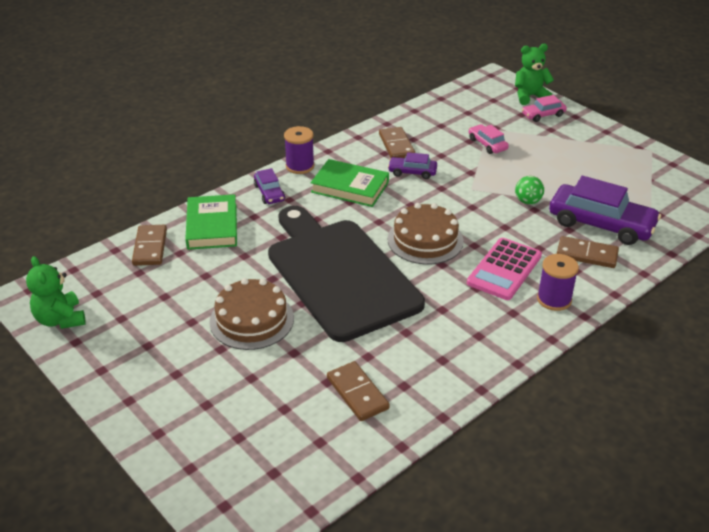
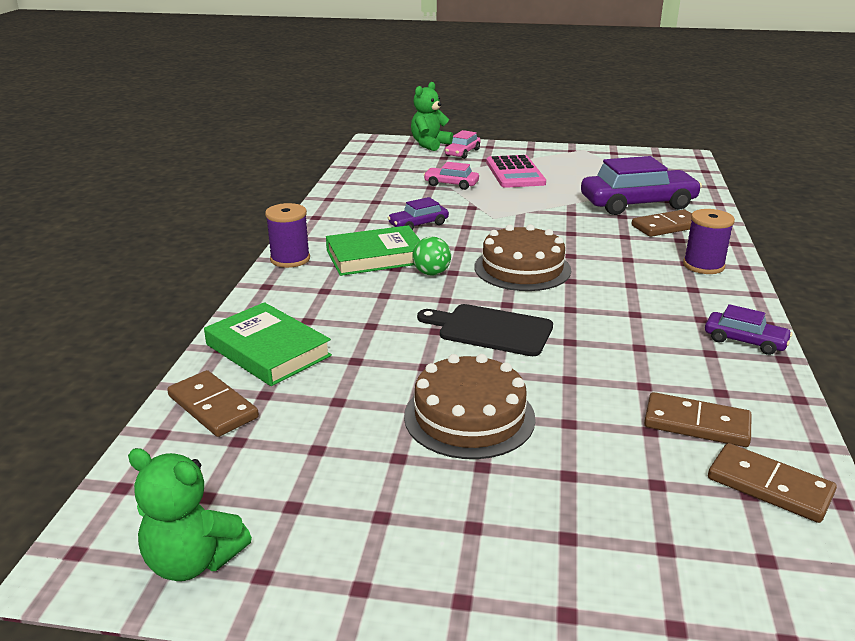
camera: 40 degrees left, 10 degrees down
purple car [254,168,285,204] -> purple car moved to [705,304,792,355]
black cutting board [268,206,425,342] -> black cutting board [417,304,553,356], size x0.47
brown domino [379,127,415,158] -> brown domino moved to [708,443,837,523]
pink calculator [467,238,542,300] -> pink calculator moved to [486,155,546,188]
green ball [515,176,544,204] -> green ball moved to [412,237,451,275]

